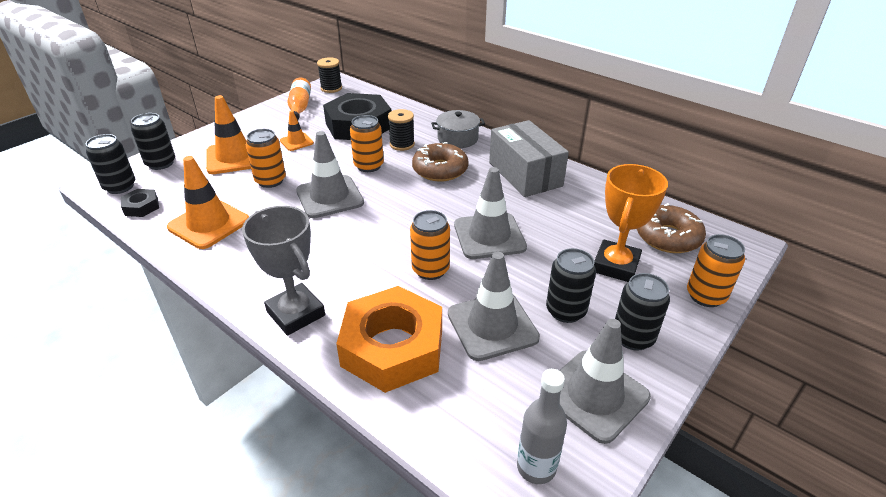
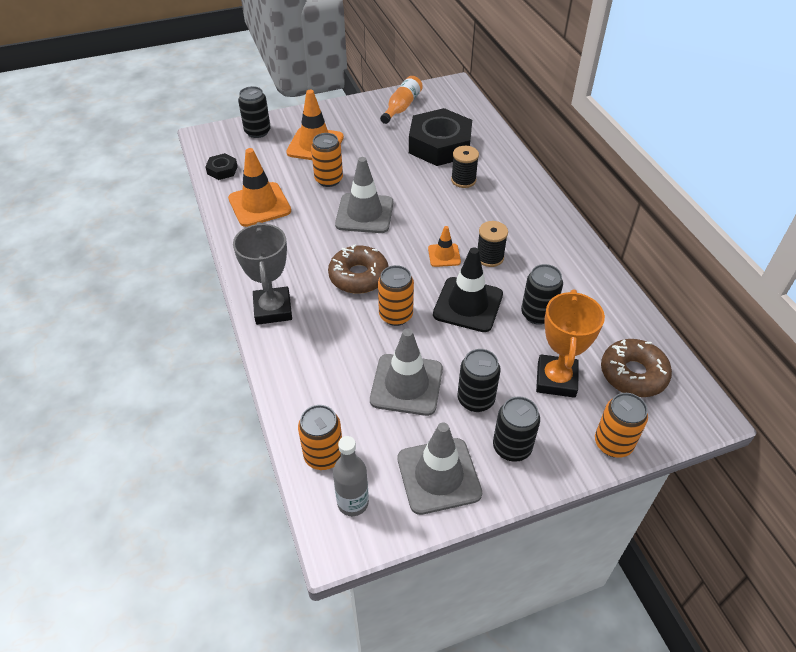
camera: 30 degrees right, 10 degrees up
black can [86,134,135,194] -> black can moved to [521,264,563,325]
orange traffic cone [280,111,314,151] -> orange traffic cone moved to [428,226,461,267]
black spool [317,57,342,93] -> black spool moved to [478,221,508,267]
orange nut [336,286,442,393] -> none
orange can [350,115,384,172] -> orange can moved to [298,405,342,470]
brown donut [412,142,469,182] -> brown donut moved to [328,244,389,294]
grey pot [431,110,485,148] -> none
grey traffic cone [454,167,527,259] -> black traffic cone [433,247,503,332]
grey box [489,120,569,197] -> none
orange trophy [594,164,668,282] -> orange trophy turned 45 degrees counterclockwise [536,289,605,398]

